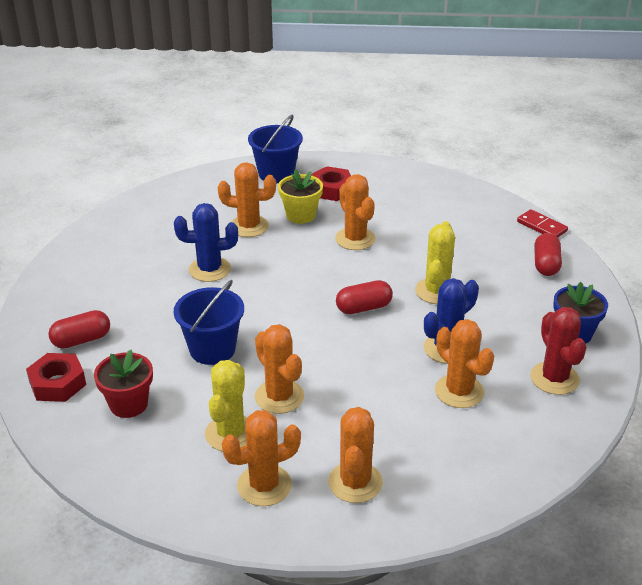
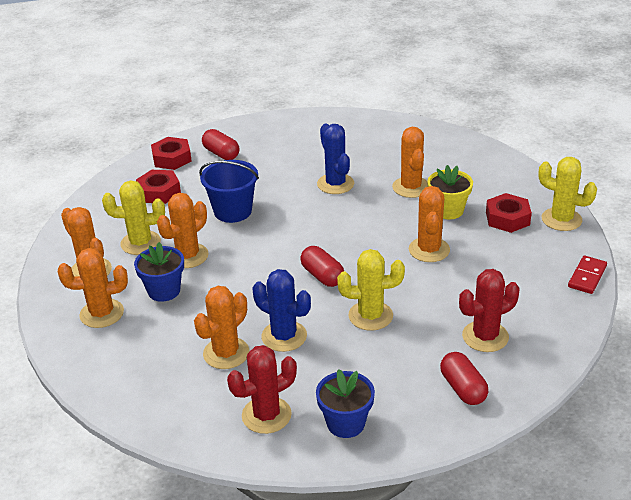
camera: 75 degrees right, 0 degrees up
red flower pot [94,350,153,418] -> red nut [136,170,181,204]
blue bucket [248,115,303,183] -> none
orange cactus [335,174,376,250] -> orange cactus turned 45 degrees counterclockwise [409,186,450,262]
red domino [517,209,568,237] -> red domino moved to [568,256,607,294]
red capsule [534,233,562,276] -> red capsule turned 75 degrees clockwise [440,352,488,405]
none -> blue flower pot [134,242,184,302]
none -> red cactus [459,269,519,352]
none -> yellow cactus [538,157,597,231]

